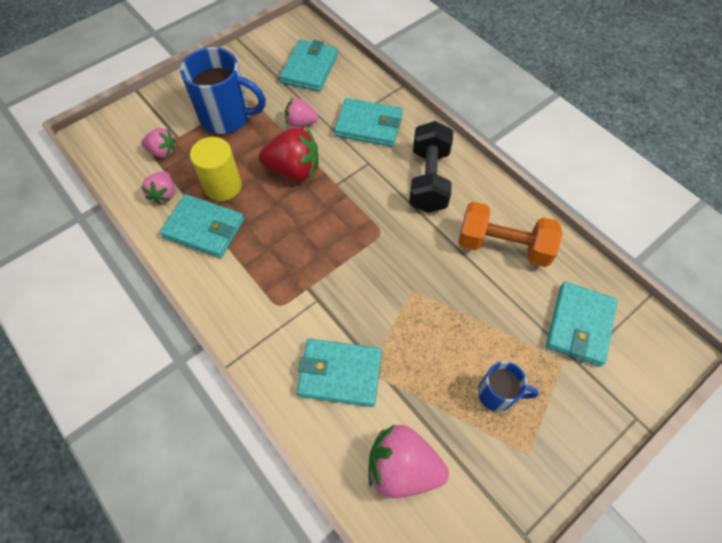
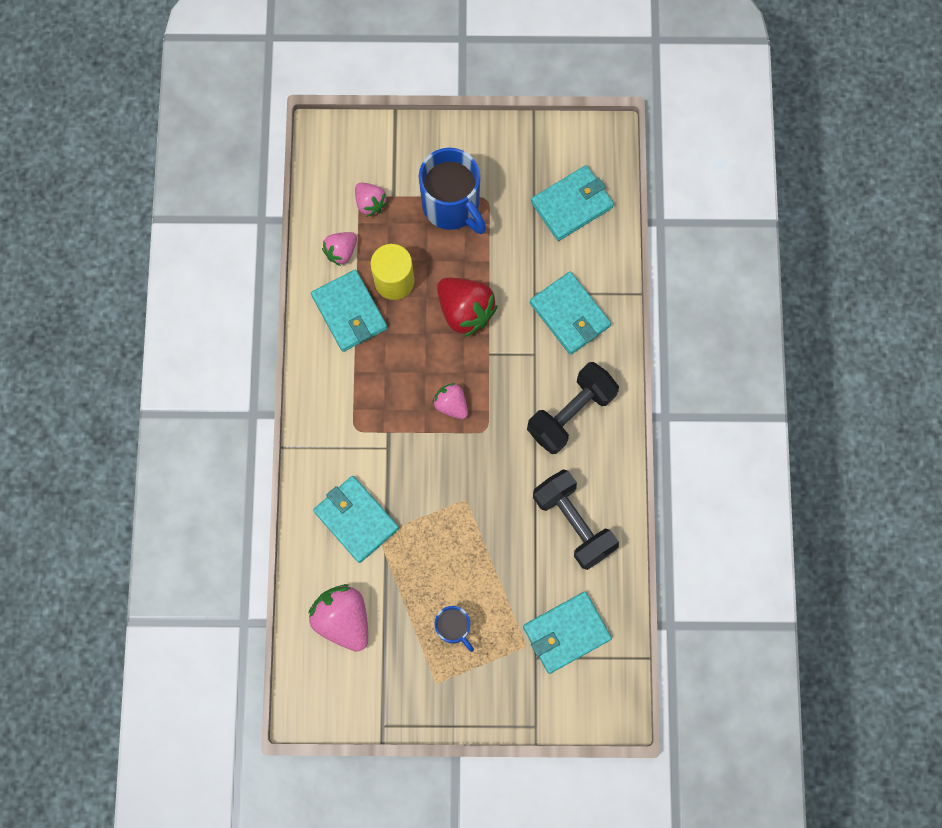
camera: 40 degrees right, 15 degrees up
pink strawberry [285,98,318,127] -> pink strawberry moved to [432,383,468,419]
orange dumbbell [458,202,562,267] -> black dumbbell [533,469,619,570]

